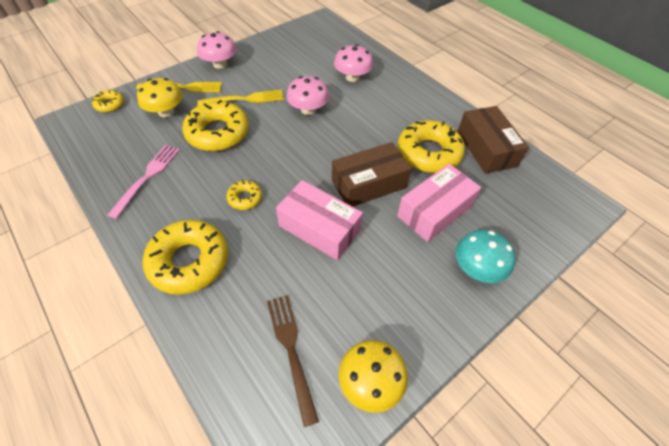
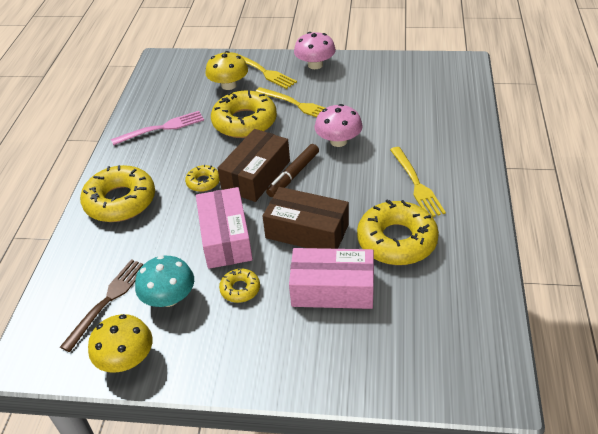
camera: 50 degrees right, 10 degrees down
yellow donut [92,90,124,113] -> yellow donut moved to [219,268,260,303]
pink mushroom [334,44,373,82] -> none
turquoise mushroom [456,230,515,283] -> turquoise mushroom moved to [135,255,194,307]
brown box [457,106,529,174] -> brown box moved to [218,129,290,202]
none -> brown marker [266,144,319,197]
none -> yellow fork [390,147,446,217]

